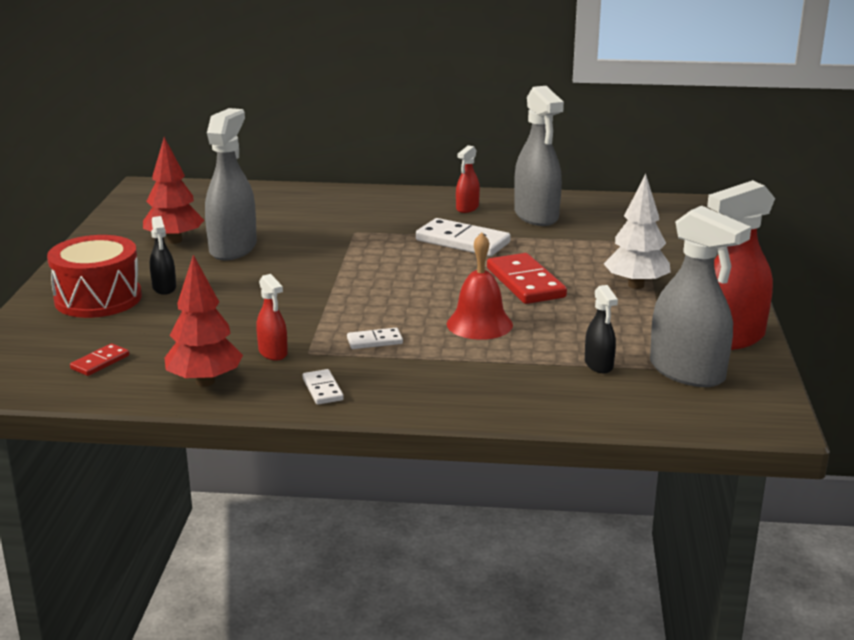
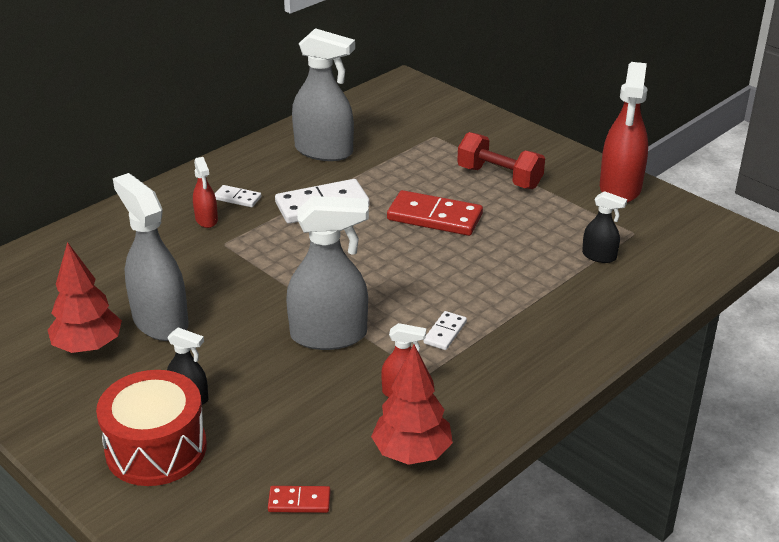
camera: 50 degrees left, 10 degrees up
red domino [70,343,129,376] -> red domino turned 75 degrees counterclockwise [268,486,331,513]
white domino [303,369,344,405] -> white domino moved to [215,185,261,207]
red bell [447,232,513,340] -> none
red spray bottle [456,145,480,213] -> red spray bottle moved to [193,157,218,228]
white tree [604,174,671,289] -> red dumbbell [457,132,545,189]
grey spray bottle [650,205,751,387] -> grey spray bottle moved to [286,196,369,350]

